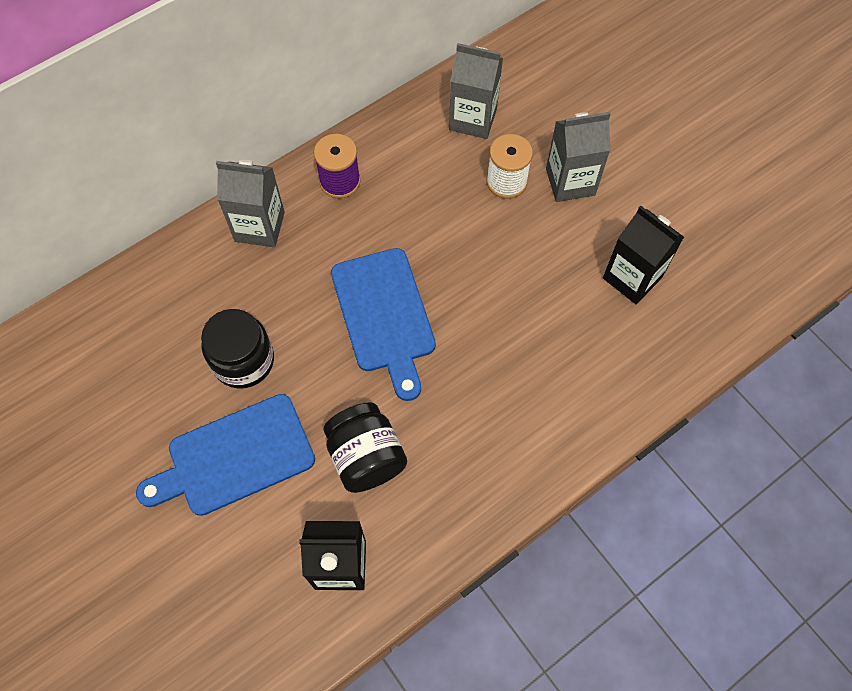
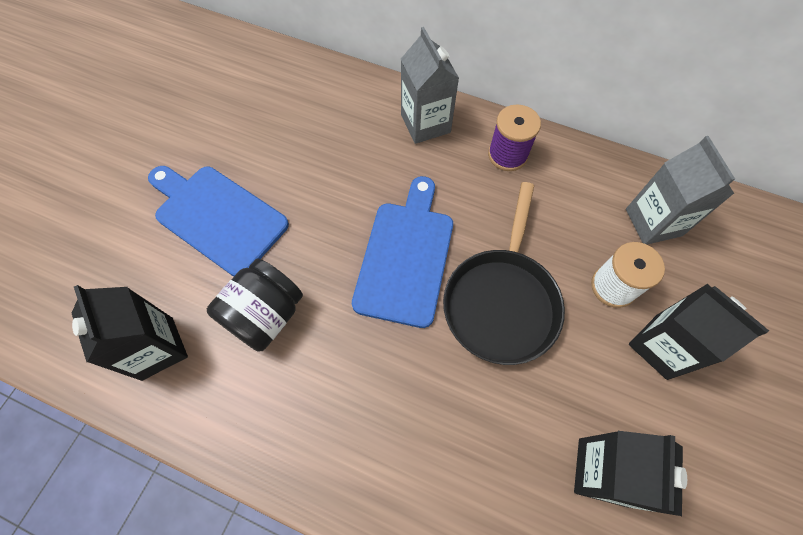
camera: 60 degrees right, 0 degrees up
black jar [201,309,274,389] -> none
blue cutting board [331,248,436,401] -> blue cutting board turned 150 degrees clockwise [352,176,453,328]
grey carton [546,112,611,202] -> black carton [629,284,769,380]
none -> black pan [443,182,565,365]

